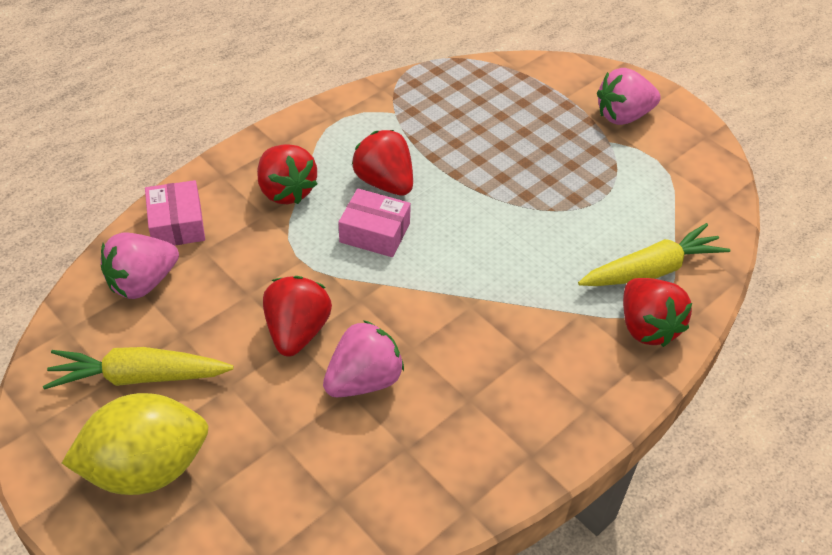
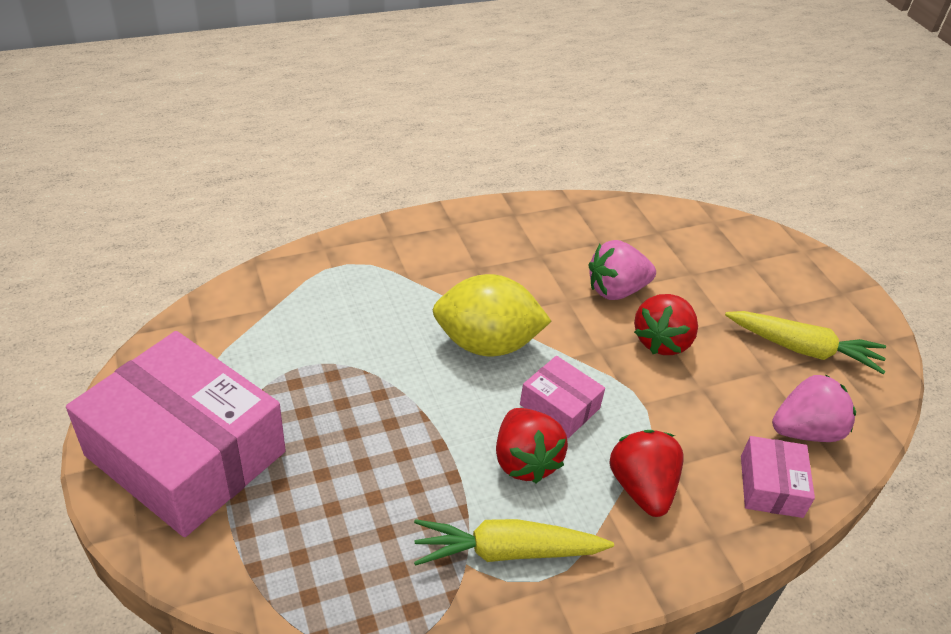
camera: 160 degrees left, 5 degrees down
yellow lemon [62,393,208,495] -> yellow lemon moved to [432,274,551,356]
yellow carrot [578,223,730,286] -> yellow carrot moved to [414,519,614,566]
pink strawberry [597,68,661,125] -> pink box [66,331,286,537]
red strawberry [623,278,692,347] -> none

